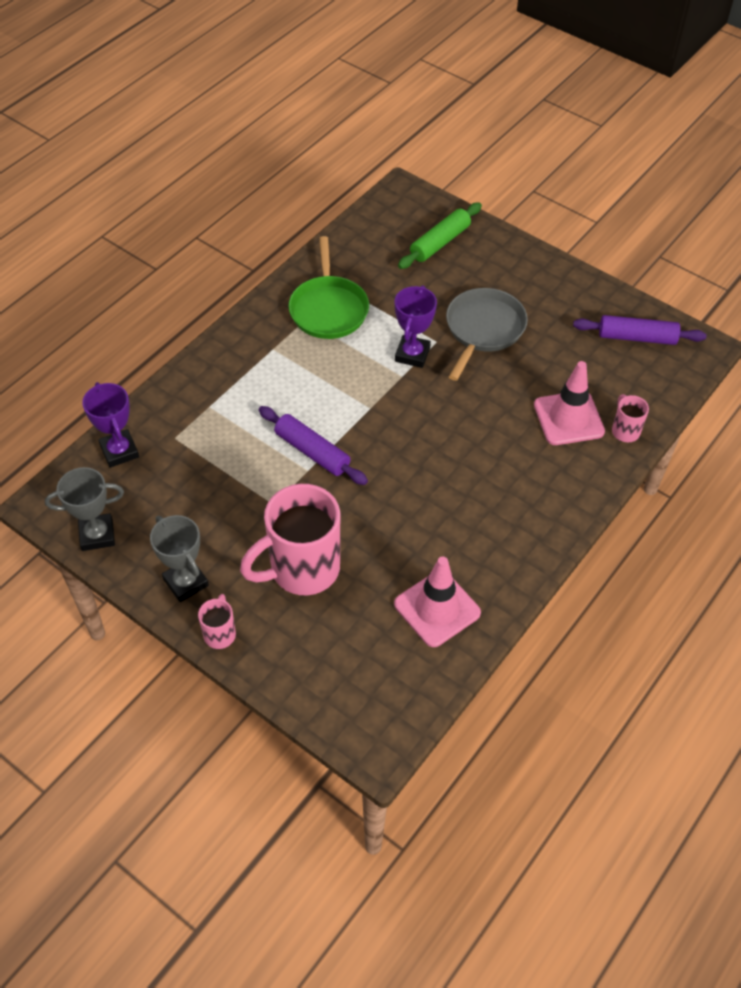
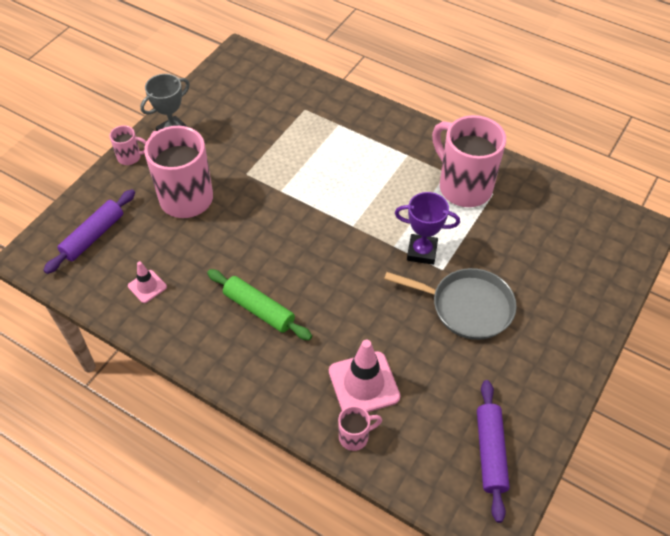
camera: 85 degrees right, 0 degrees up
grey trophy [45,467,124,551] -> none
purple trophy [82,382,139,468] -> none
purple rolling pin [259,406,368,485] -> purple rolling pin moved to [43,189,135,274]
green pan [289,236,369,339] -> pink mug [432,115,506,207]
pink traffic cone [394,556,481,647] -> pink traffic cone [128,261,167,303], size x0.54
green rolling pin [398,202,482,269] -> green rolling pin moved to [207,269,312,340]

